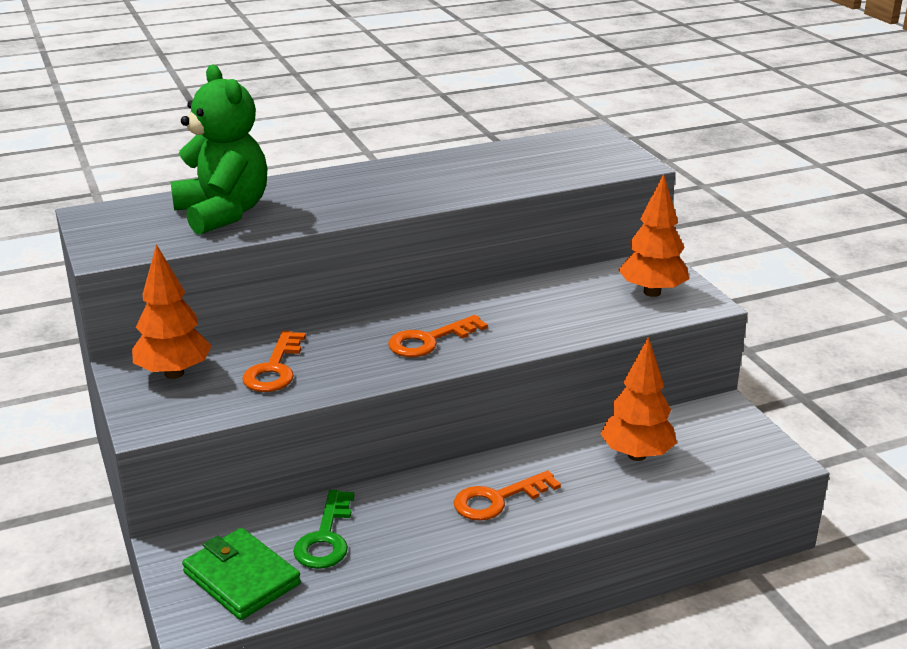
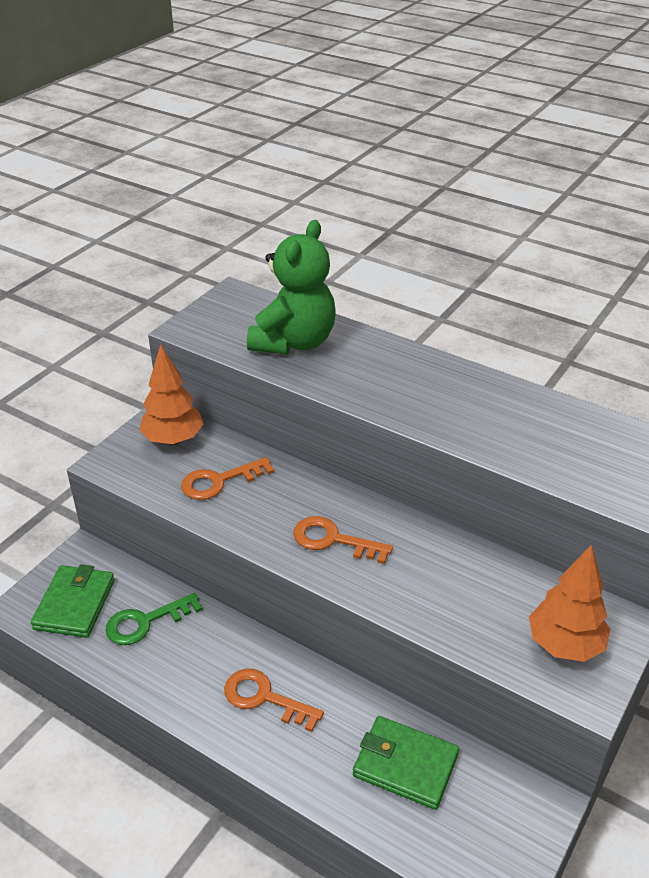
camera: 55 degrees right, 10 degrees up
orange tree [600,337,677,461] -> green wallet [353,716,459,810]

